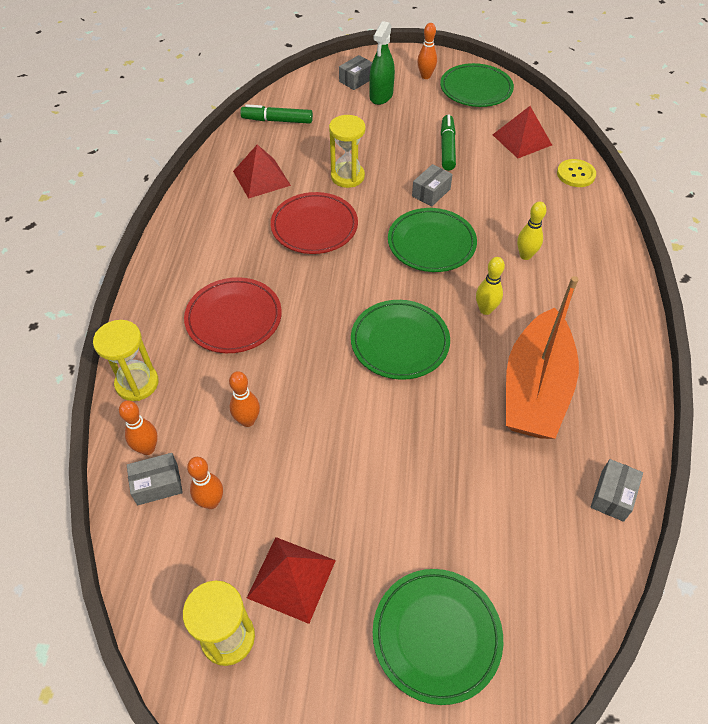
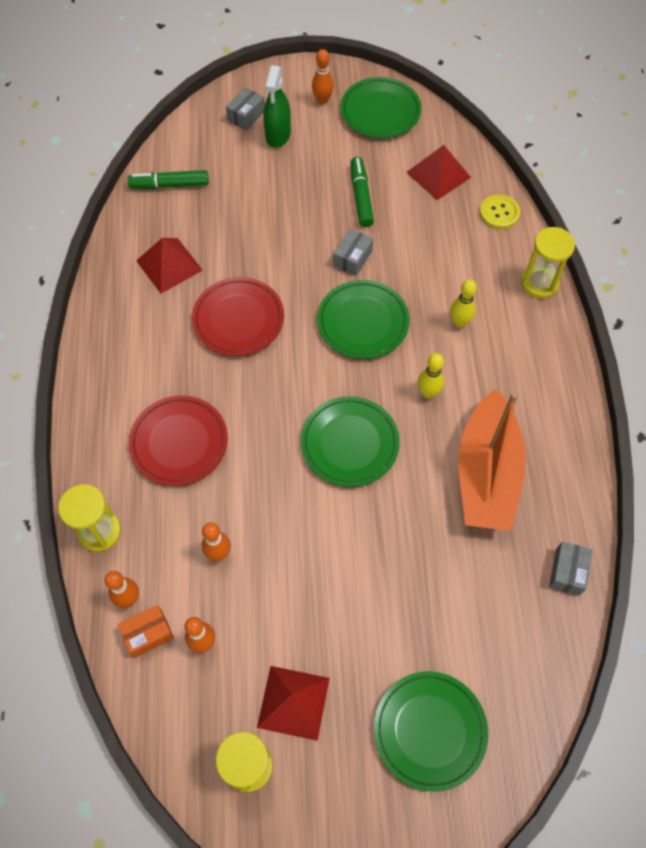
camera: 10 degrees left, 10 degrees up
grey box [127,453,183,505] -> orange box [118,605,174,658]
yellow hourglass [329,115,366,188] -> yellow hourglass moved to [521,227,575,298]

